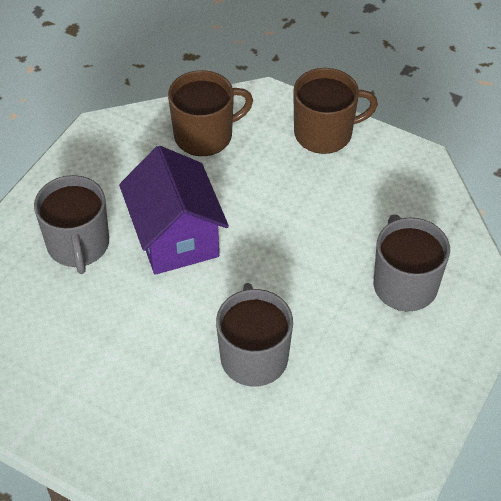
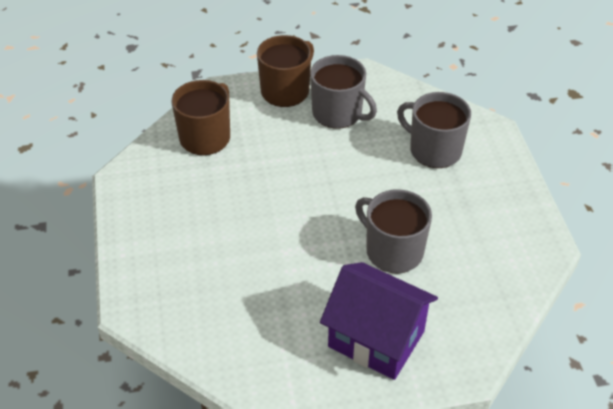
camera: 40 degrees left, 5 degrees down
grey mug [34,175,109,274] -> grey mug moved to [310,55,377,129]
purple house [119,146,229,275] -> purple house moved to [320,262,438,380]

